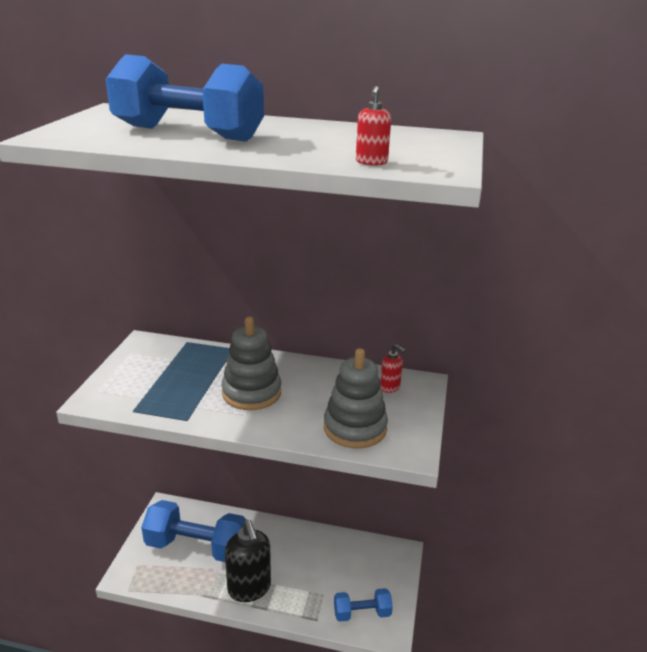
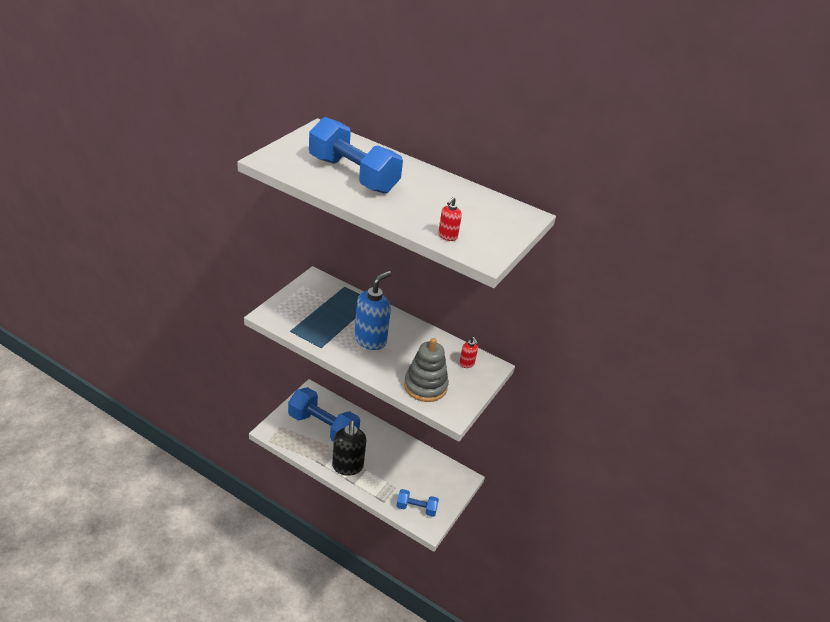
camera: 15 degrees right, 10 degrees up
grey stacking toy [221,316,281,410] -> blue soap dispenser [354,271,391,350]

